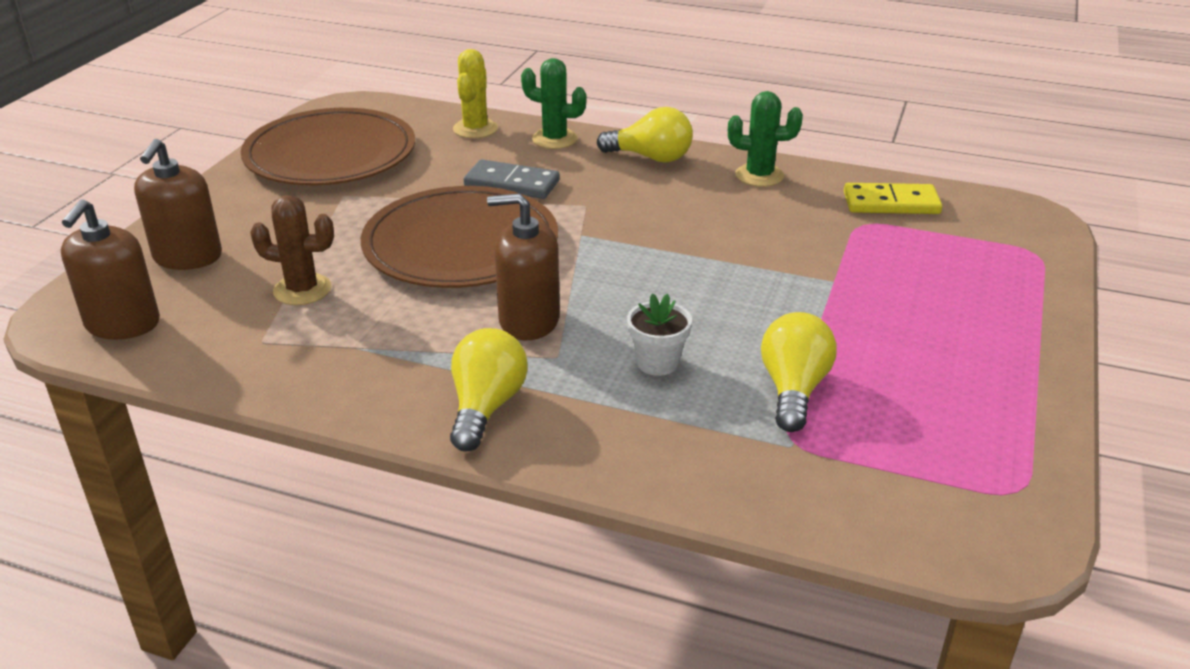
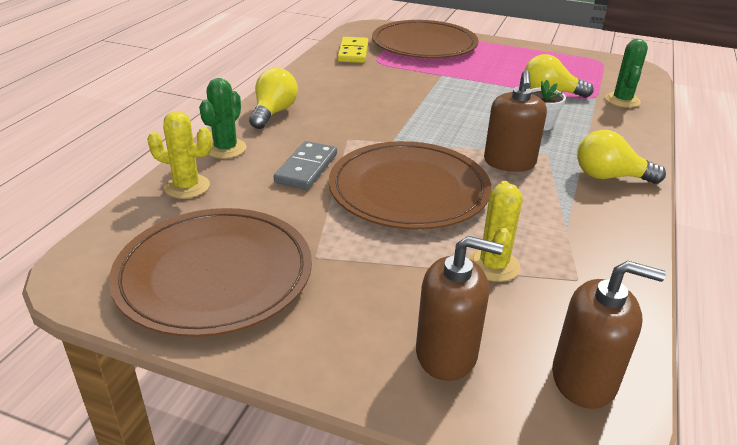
camera: 90 degrees left, 0 degrees up
brown cactus [250,195,334,305] -> yellow cactus [469,181,523,282]
green cactus [728,91,803,187] -> green cactus moved to [605,39,648,108]
none -> brown plate [372,20,478,58]

